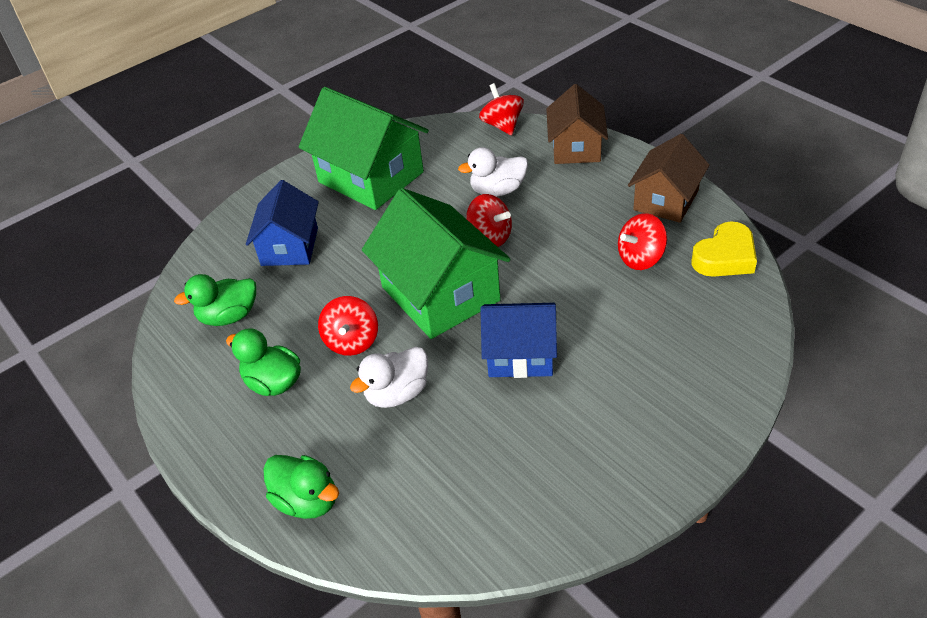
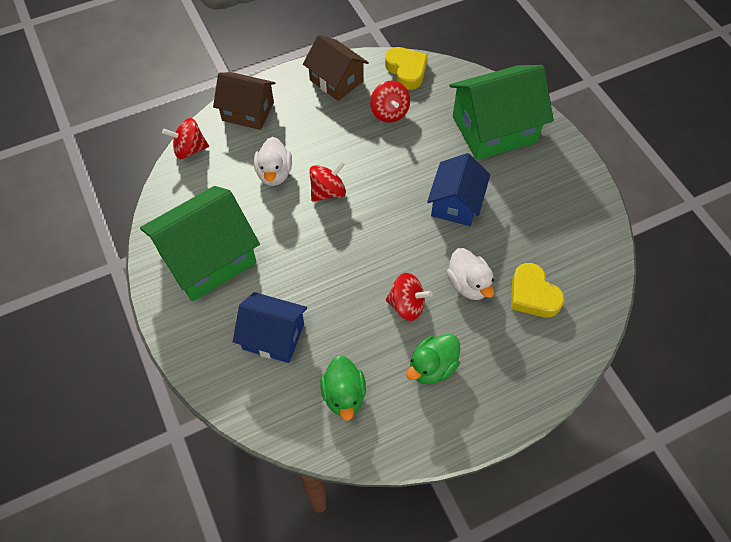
camera: 80 degrees left, 15 degrees up
green duck [263,455,339,519] -> none
green house [362,188,511,339] -> green house moved to [449,65,554,160]
none -> yellow heart [511,263,565,317]

